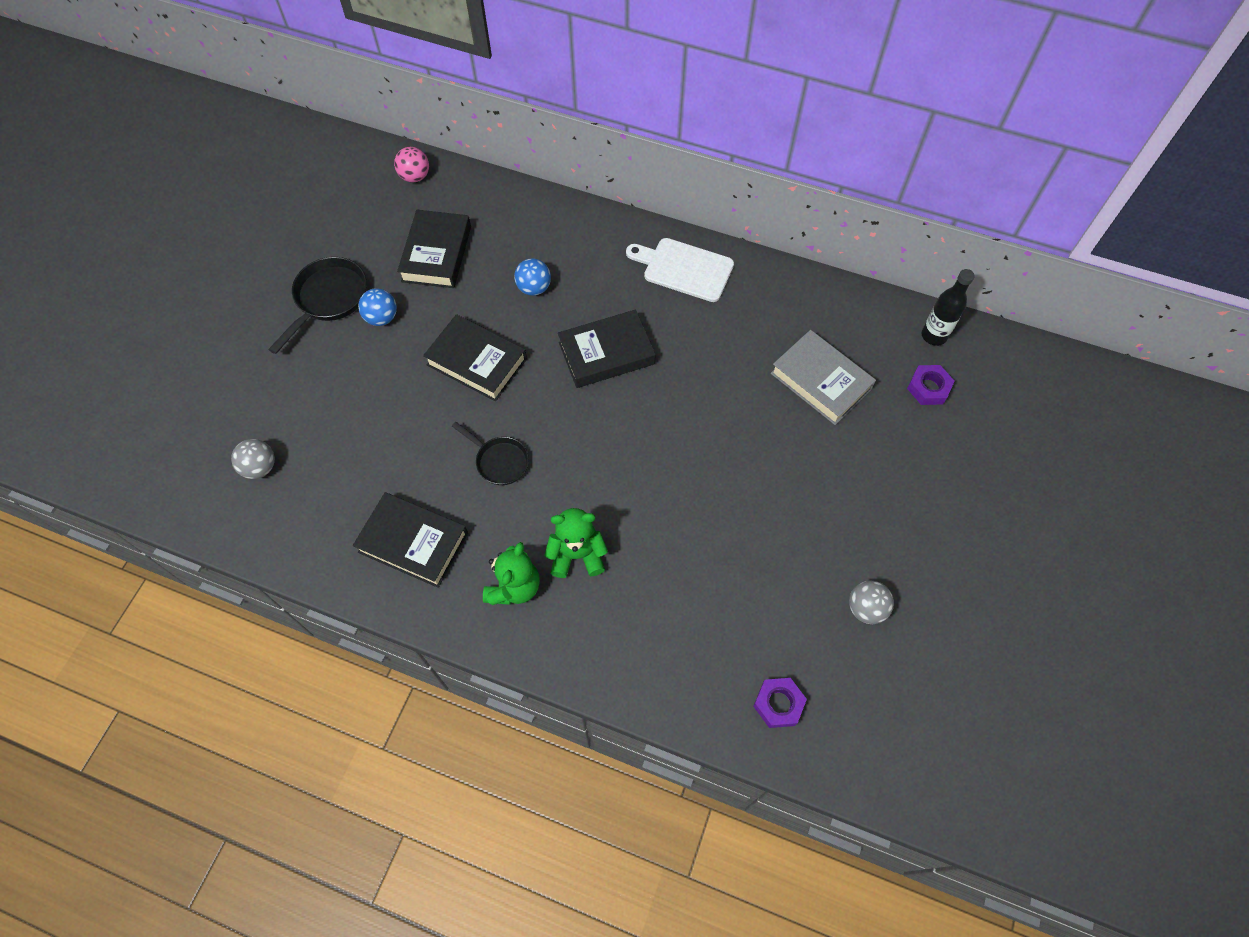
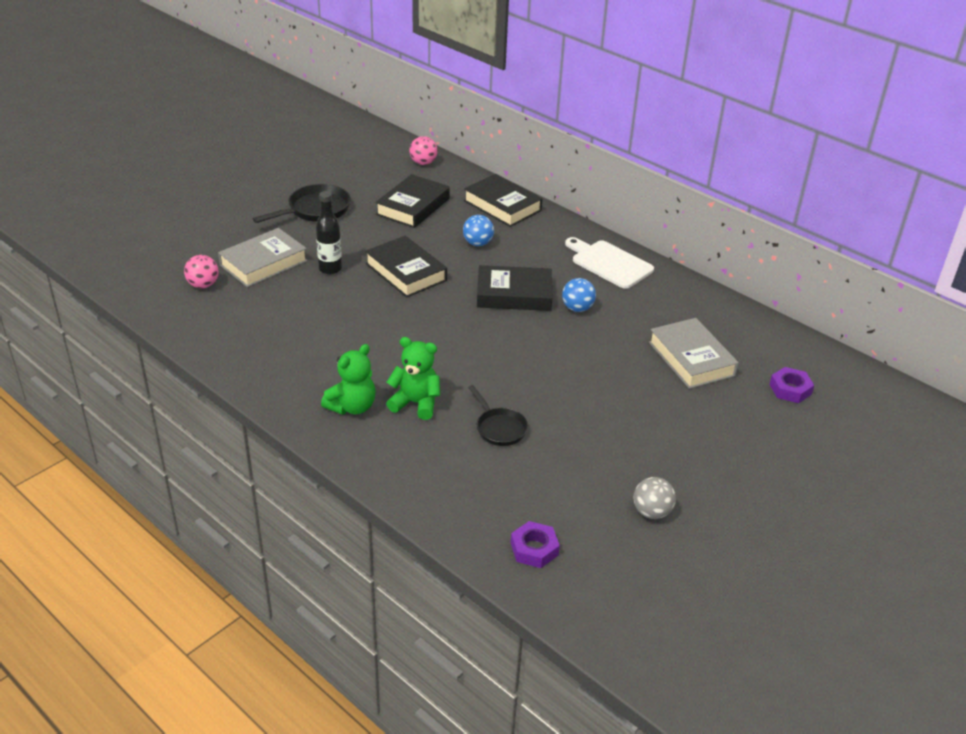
camera: 20 degrees right, 25 degrees down
grey ball [231,439,275,479] -> pink ball [184,255,219,288]
black book [353,492,468,588] -> black book moved to [464,174,542,227]
blue ball [358,288,397,326] -> blue ball moved to [562,278,596,312]
black pan [452,422,529,485] -> black pan moved to [468,385,528,446]
black bottle [922,269,975,346] -> black bottle moved to [316,191,342,274]
none -> grey book [218,228,308,287]

